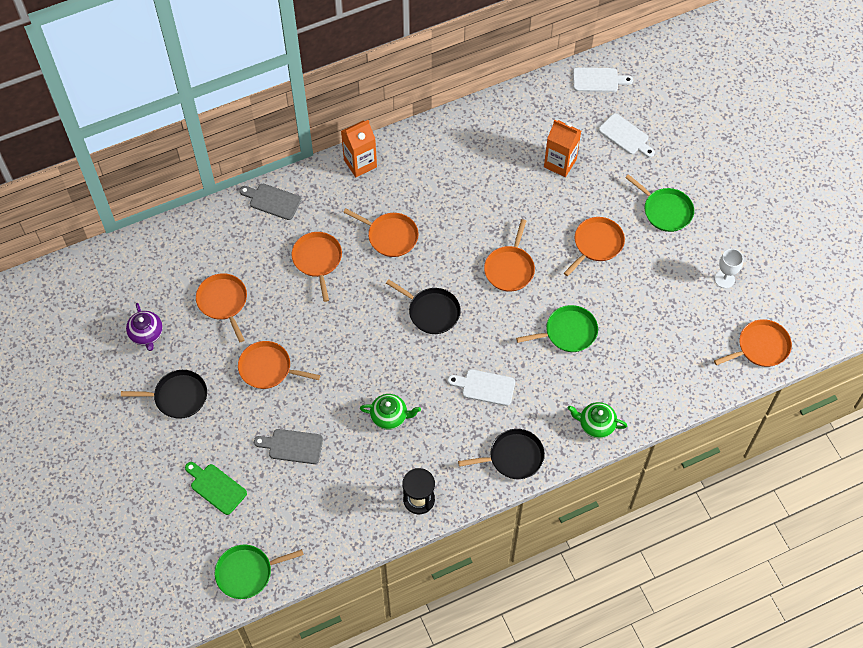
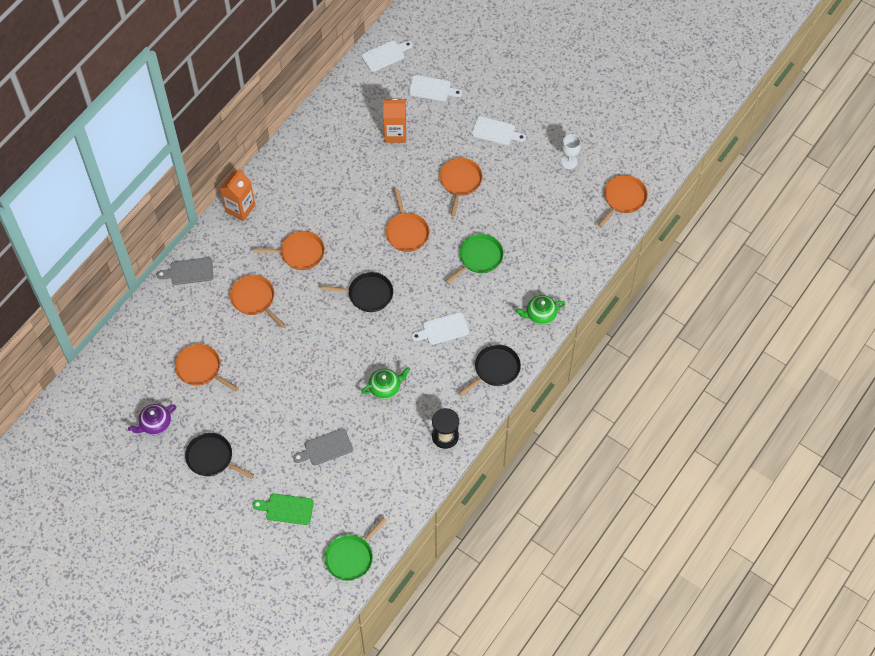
camera: 30 degrees left, 0 degrees up
black pan [121,370,207,419] -> black pan turned 120 degrees counterclockwise [185,433,254,479]
purple teapot [126,303,163,351] -> purple teapot turned 105 degrees clockwise [128,404,176,435]
orange pan [238,341,320,389] -> none
green pan [625,174,694,232] -> white cutting board [472,116,526,145]

